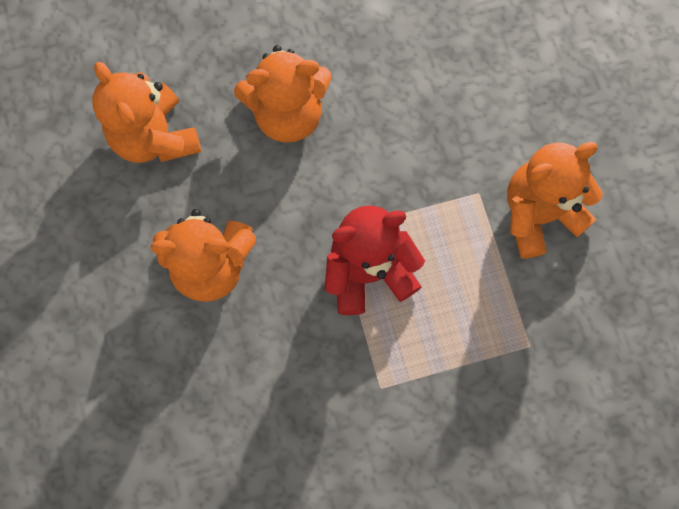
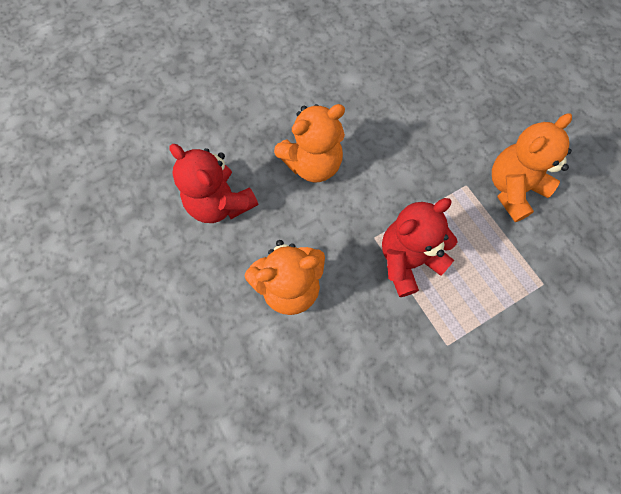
camera: 15 degrees left, 5 degrees down
orange teddy bear [92,62,201,163] -> red teddy bear [170,144,258,223]

